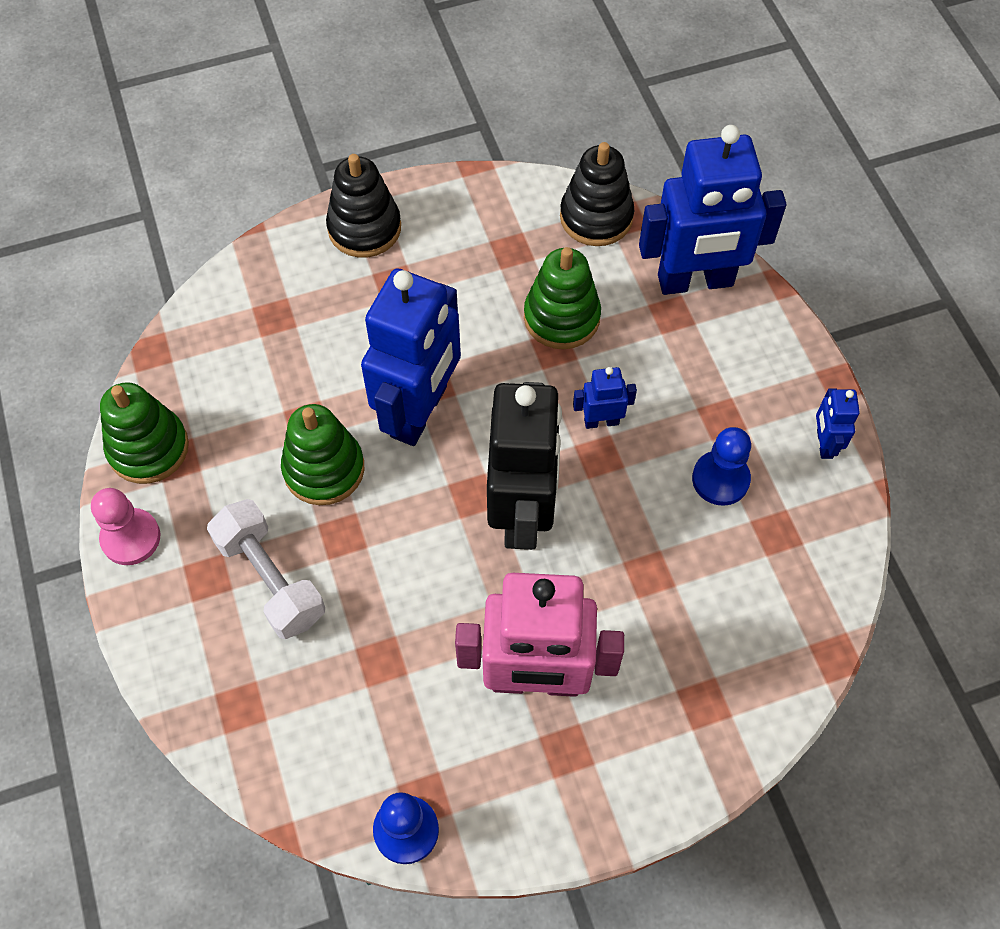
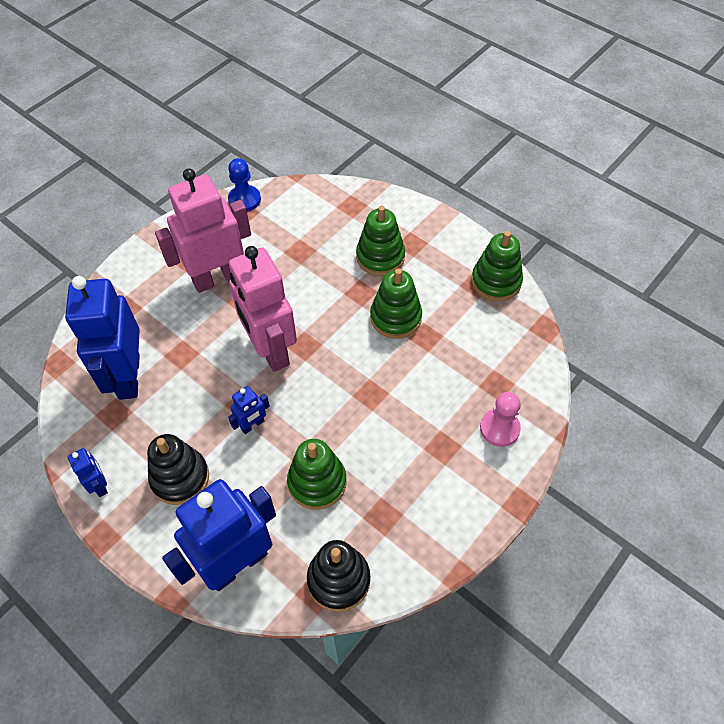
camera: 150 degrees right, 5 degrees down
pink pawn [91,488,160,565] -> pink pawn moved to [480,392,521,447]
white dumbbell [207,499,325,639] -> green stacking toy [356,206,405,276]
black stacking toy [326,154,401,258] -> black stacking toy moved to [147,434,209,505]
blue robot [361,268,461,446] -> blue robot moved to [65,276,140,400]
black robot [487,382,562,550] -> pink robot [229,246,297,372]
blue pawn [692,427,751,506] -> none

